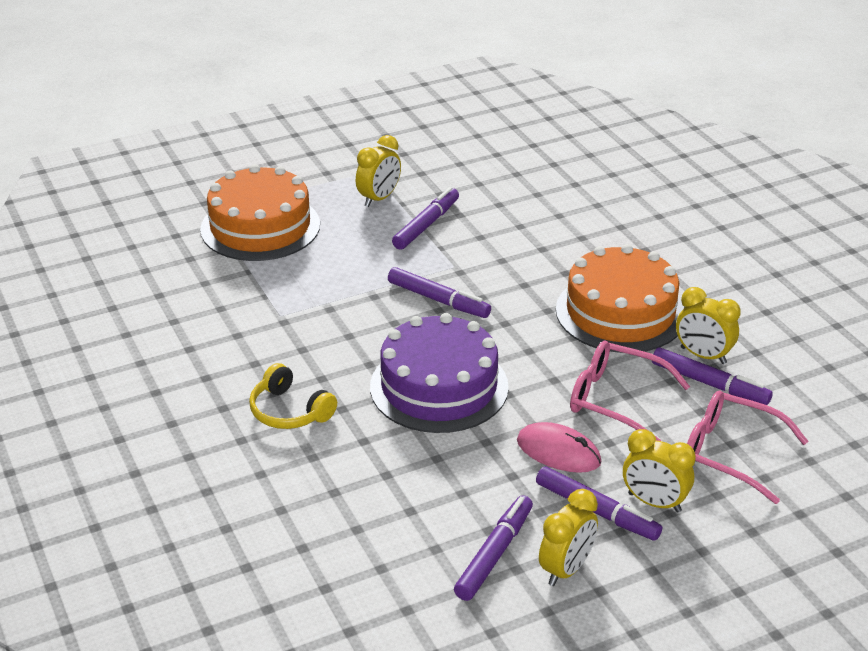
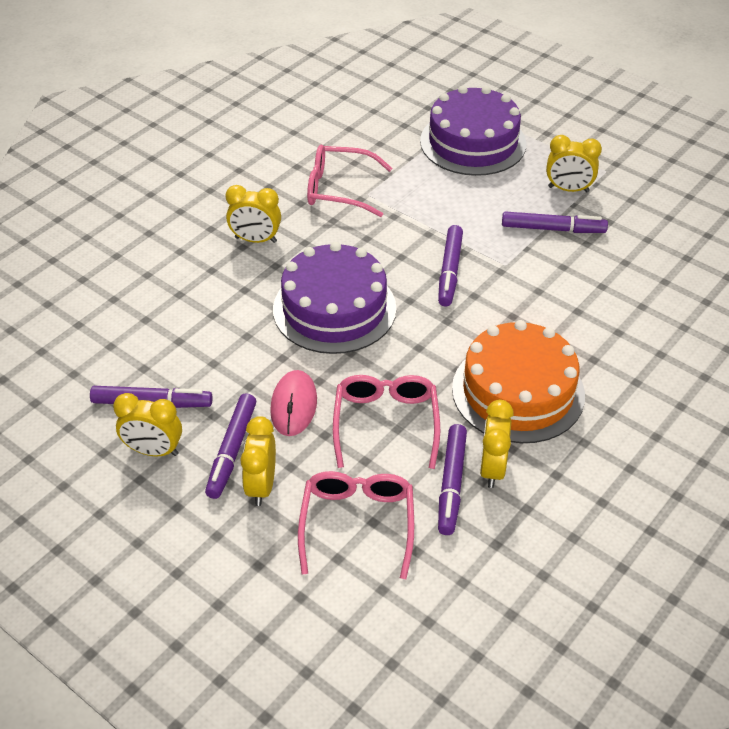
camera: 65 degrees right, 10 degrees up
orange cake [200,164,320,261] -> purple cake [420,86,526,176]
yellow headphones [249,363,337,429] -> yellow clock [226,185,281,243]
none -> pink glasses [307,144,392,217]

